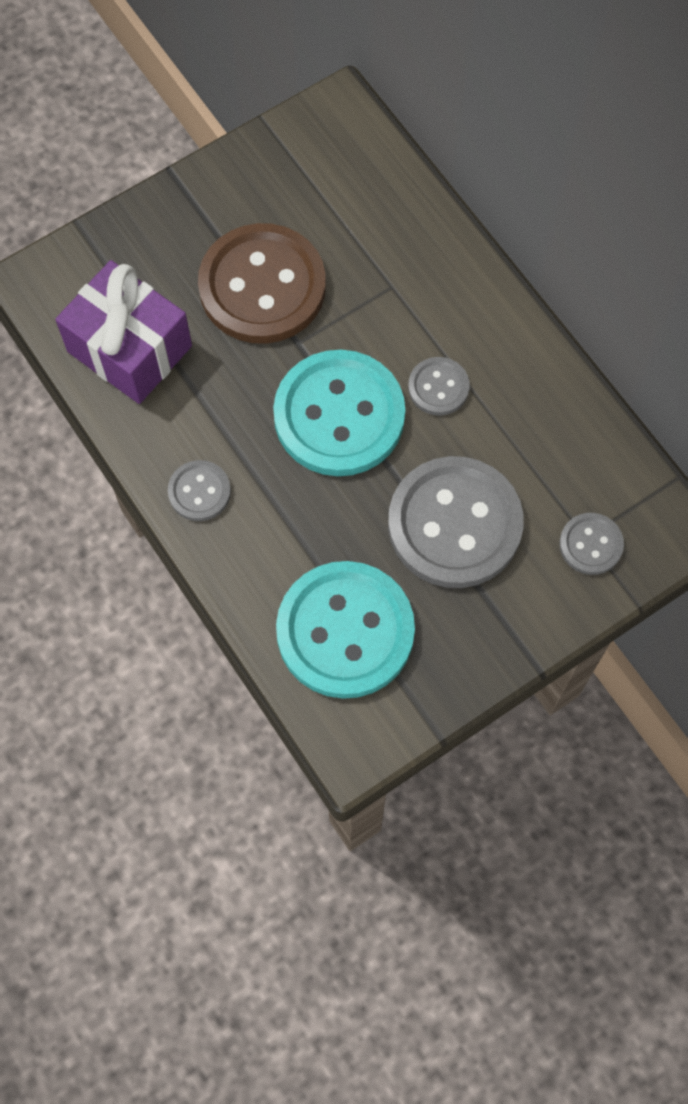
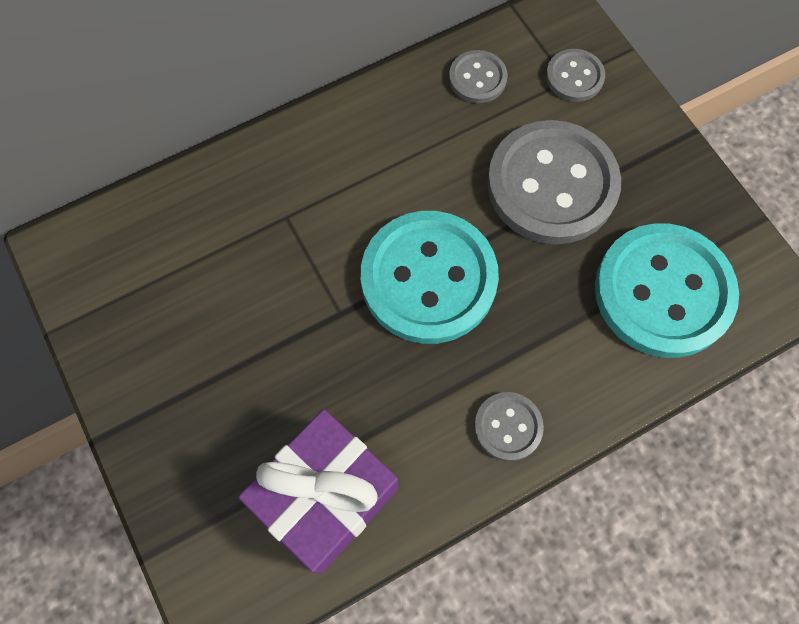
camera: 85 degrees left, 0 degrees up
brown button [198,223,326,344] -> none
grey button [408,357,470,415] -> grey button moved to [449,50,508,103]

